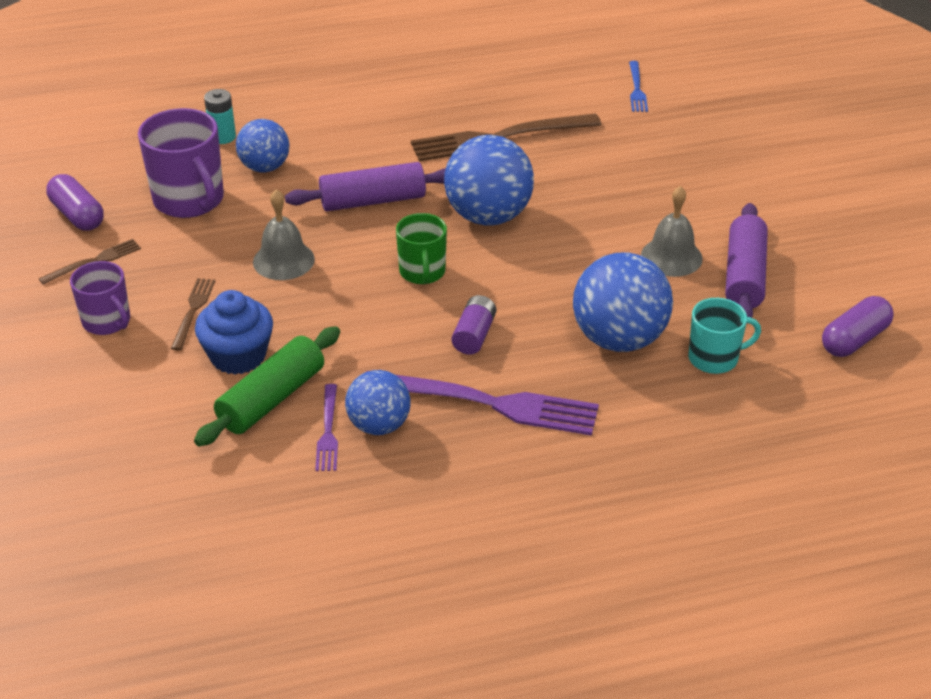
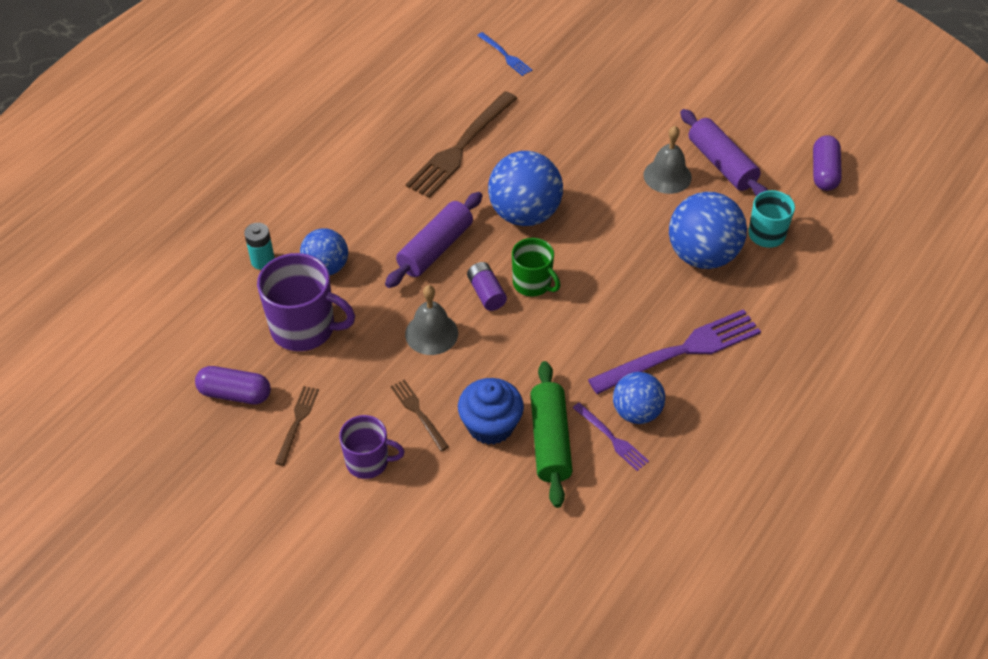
camera: 40 degrees left, 10 degrees up
purple battery [452,295,496,354] -> purple battery moved to [467,262,507,311]

